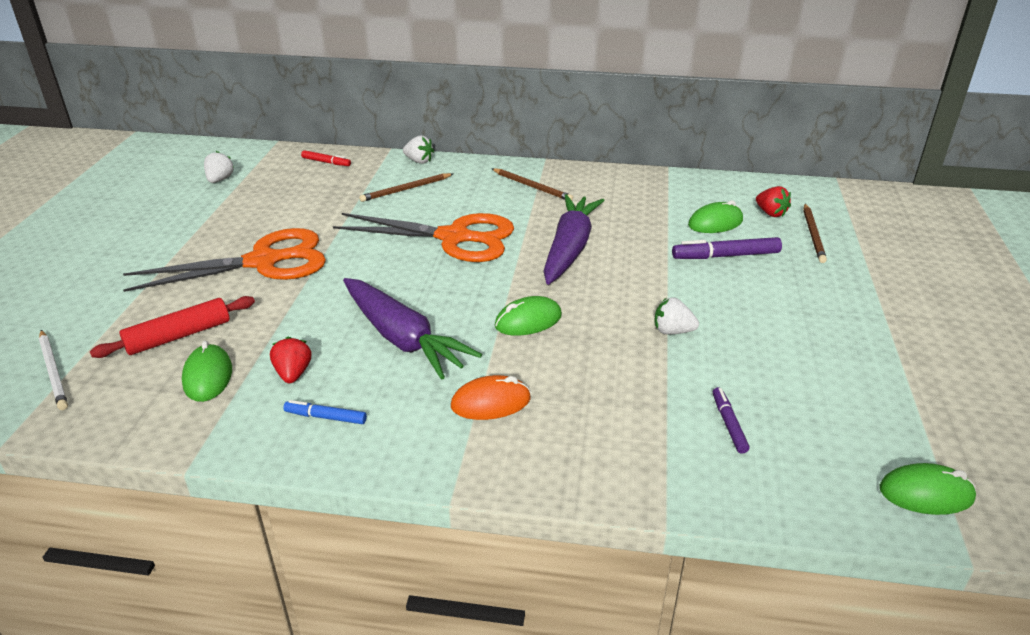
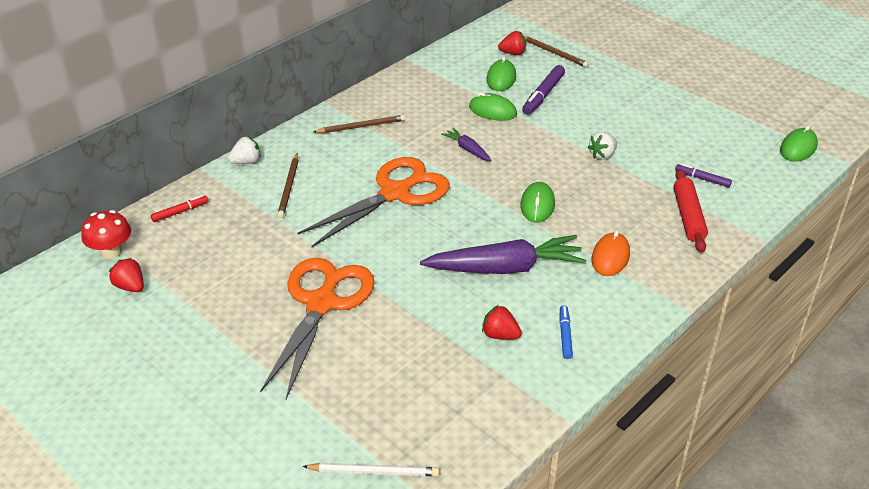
camera: 55 degrees left, 5 degrees up
red rolling pin [90,296,255,358] -> red rolling pin moved to [673,169,708,253]
green mouse [182,341,232,402] -> green mouse moved to [469,92,517,121]
white strawberry [204,151,234,183] -> red strawberry [109,258,144,292]
blue marker [283,400,367,424] -> blue marker turned 135 degrees clockwise [559,305,573,359]
purple carrot [544,194,605,285] -> purple carrot [441,127,492,161], size x0.47
none -> red mushroom [81,210,131,259]

